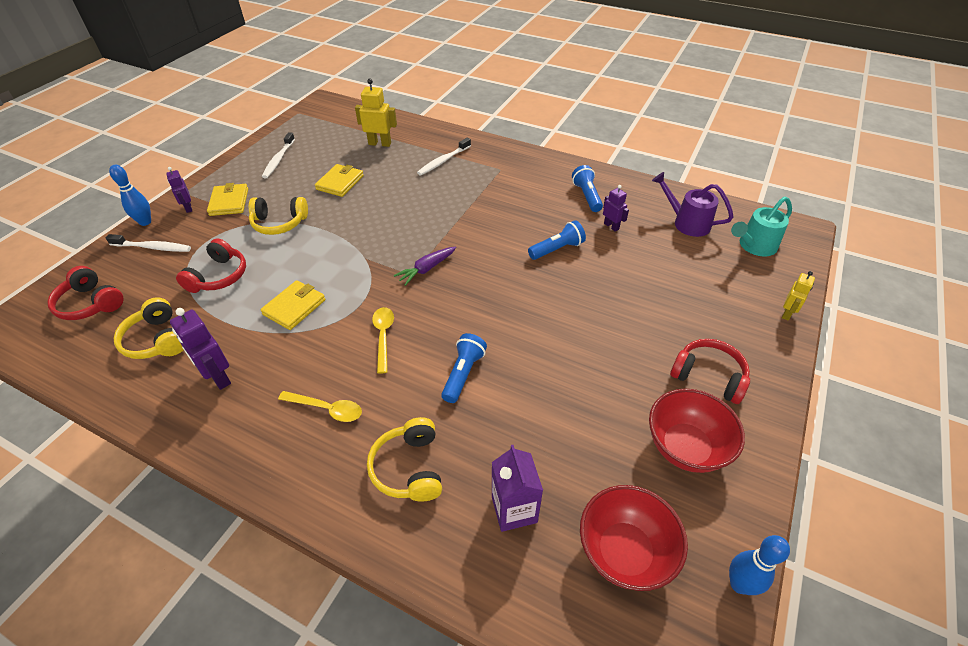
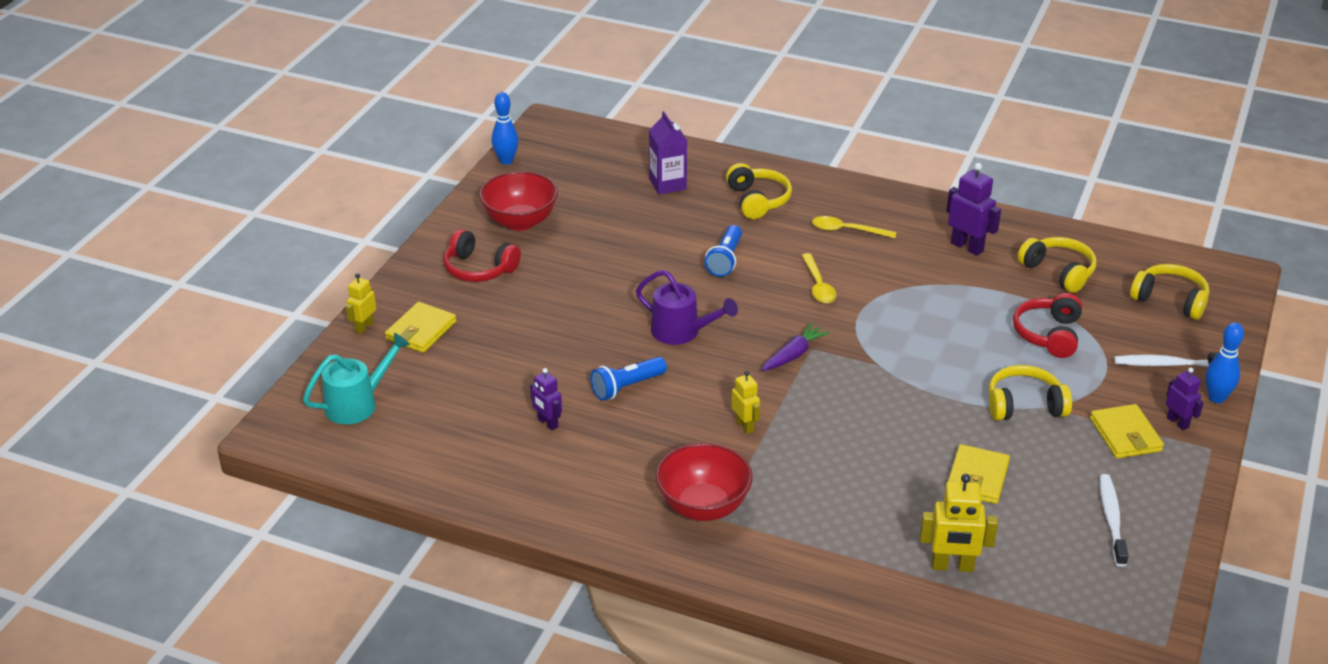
camera: 175 degrees right, 10 degrees down
red headphones [47,266,124,320] -> yellow headphones [1130,264,1209,320]
yellow wallet [260,280,326,330] -> yellow wallet moved to [385,302,456,353]
white toothbrush [417,138,471,176] -> none
blue flashlight [572,165,603,212] -> none
red bowl [580,485,688,591] -> red bowl moved to [656,443,753,521]
purple watering can [652,172,733,237] -> purple watering can moved to [636,270,738,345]
none -> yellow robot [731,371,760,434]

